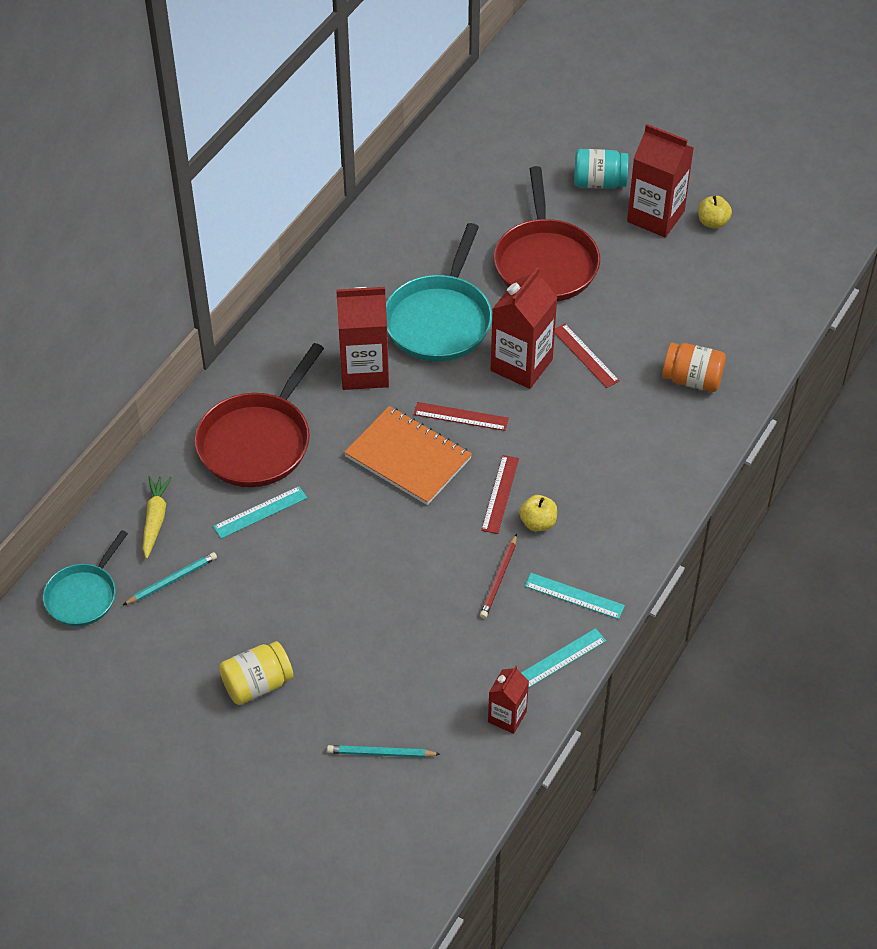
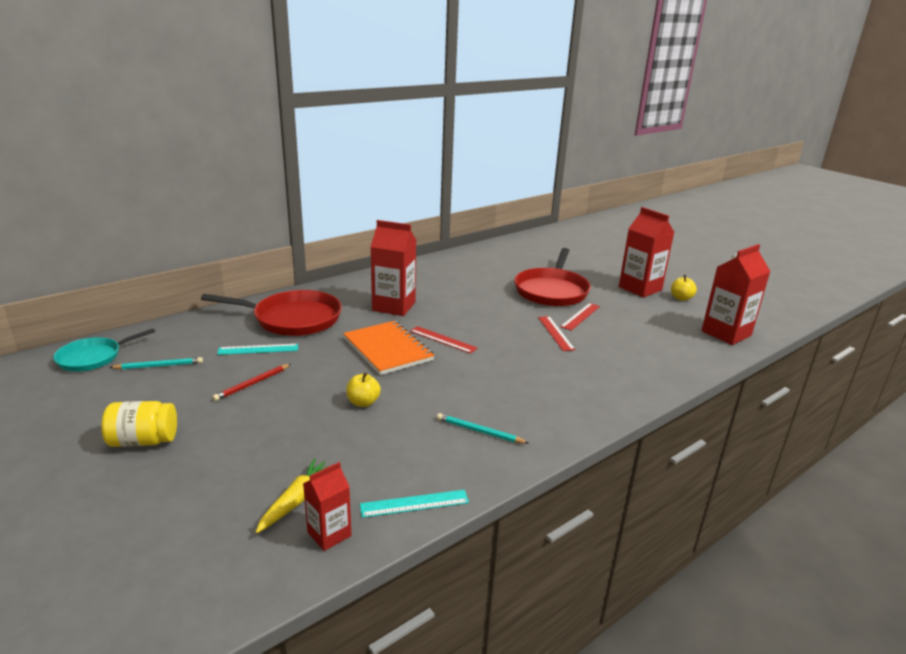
camera: 20 degrees right, 25 degrees down
yellow carrot [143,476,172,559] -> yellow carrot moved to [256,458,329,533]
red pan [195,343,324,487] -> red pan turned 135 degrees counterclockwise [201,290,342,336]
turquoise pencil [327,745,440,758] -> turquoise pencil moved to [437,413,528,444]
turquoise pan [386,223,492,362] -> none
red pencil [480,534,517,618] -> red pencil moved to [212,364,291,401]
red ruler [481,455,519,534] -> red ruler moved to [560,303,600,330]
red carton [491,268,558,389] -> red carton moved to [702,244,771,345]
yellow apple [519,495,557,532] -> yellow apple moved to [347,372,381,407]
turquoise ruler [525,573,625,619] -> none
turquoise jar [574,149,628,189] -> none
orange jar [662,343,726,392] -> none

